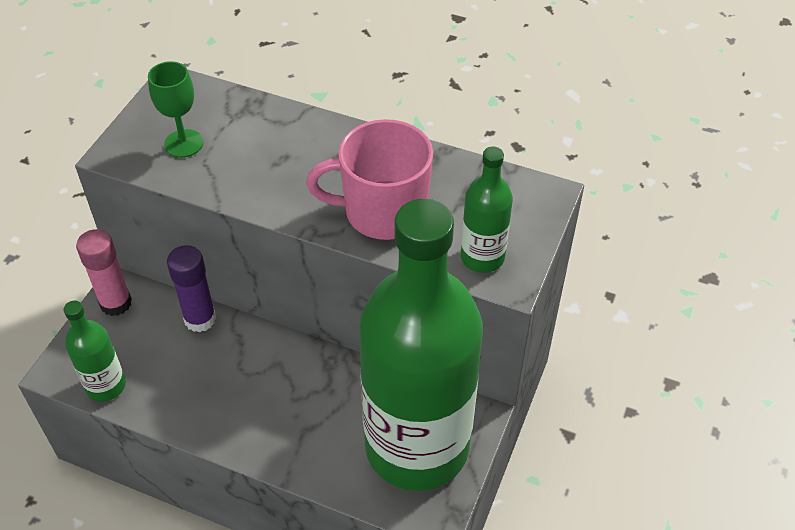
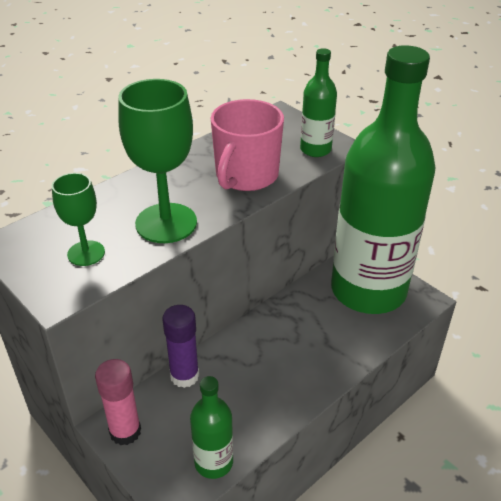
camera: 65 degrees left, 10 degrees down
none -> green goblet [118,79,197,243]

